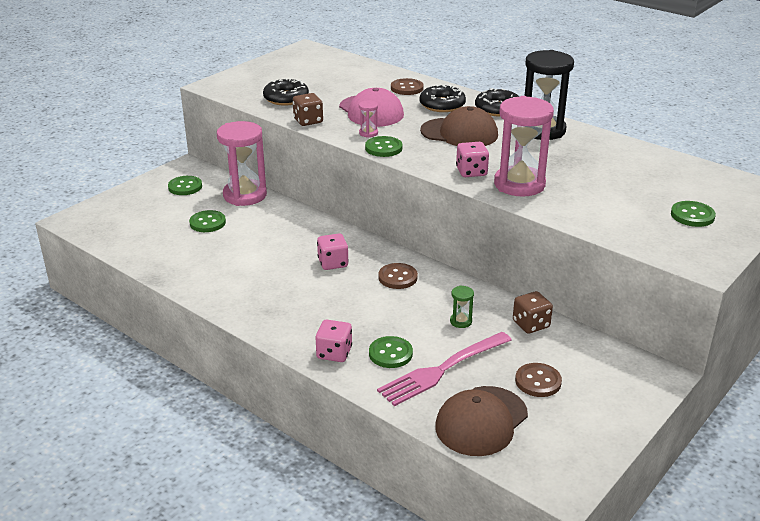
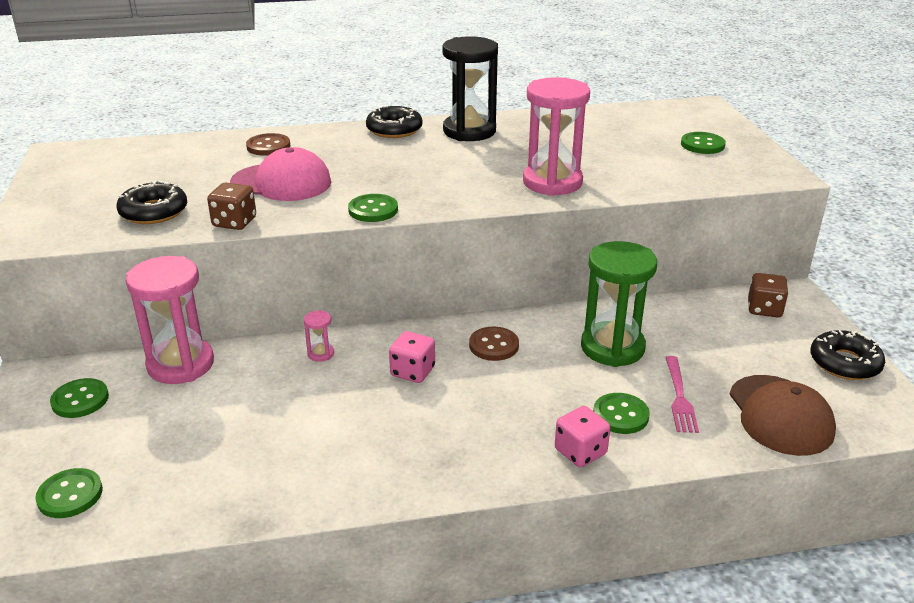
camera: 50 degrees left, 0 degrees up
green button [189,210,226,232] -> green button moved to [35,468,103,518]
pink hourglass [359,101,378,138] -> pink hourglass moved to [304,310,334,362]
pink fork [377,332,512,406] -> pink fork [665,356,699,433], size x0.62
black donut [420,84,466,112] -> black donut moved to [810,330,885,380]
brown cap [420,106,498,146] -> none
green hourglass [450,286,474,328] -> green hourglass [581,241,657,367], size x2.42
pink dice [456,142,489,177] -> none
brown dice [513,291,553,334] -> brown dice moved to [748,273,788,318]
brown button [515,363,562,397] -> none

